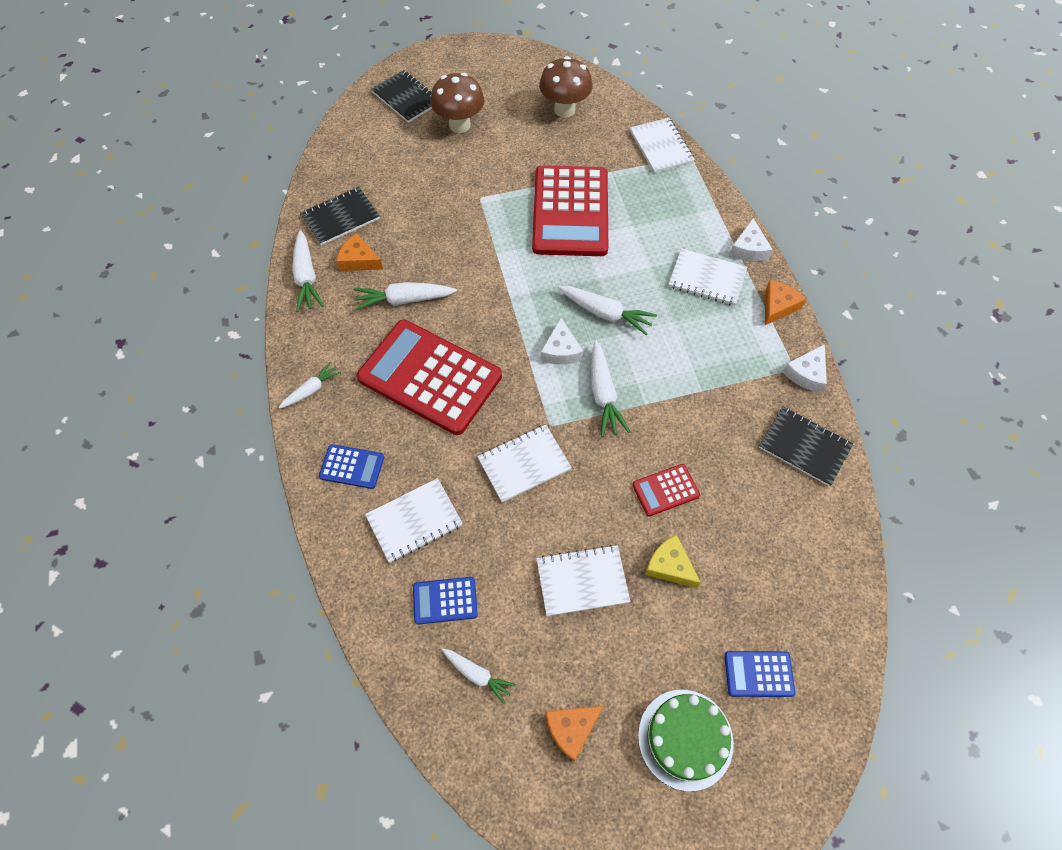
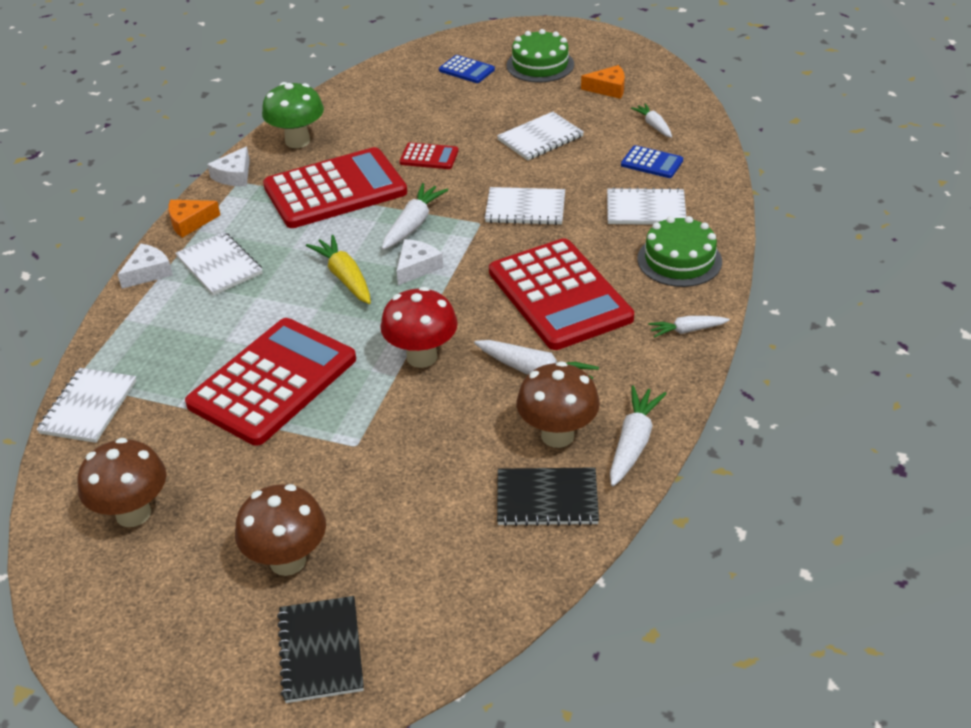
camera: 145 degrees left, 20 degrees down
blue calculator [319,444,384,489] -> green cake [637,216,722,287]
orange cheese [337,233,383,271] -> brown mushroom [516,361,600,448]
white notebook [536,545,630,616] -> white notebook turned 60 degrees counterclockwise [497,112,584,161]
white carrot [558,286,657,336] -> yellow carrot [306,235,371,304]
yellow cheese [645,535,701,588] -> none
black notebook [759,406,853,486] -> green mushroom [262,82,324,148]
white cheese [783,344,827,392] -> white cheese turned 135 degrees clockwise [207,146,250,186]
none -> red calculator [263,147,407,228]
none -> red mushroom [380,287,458,368]

